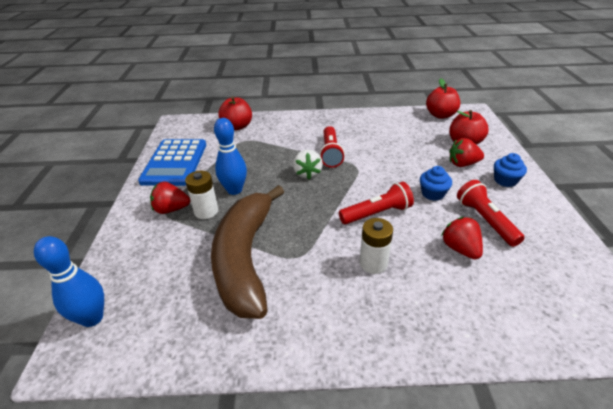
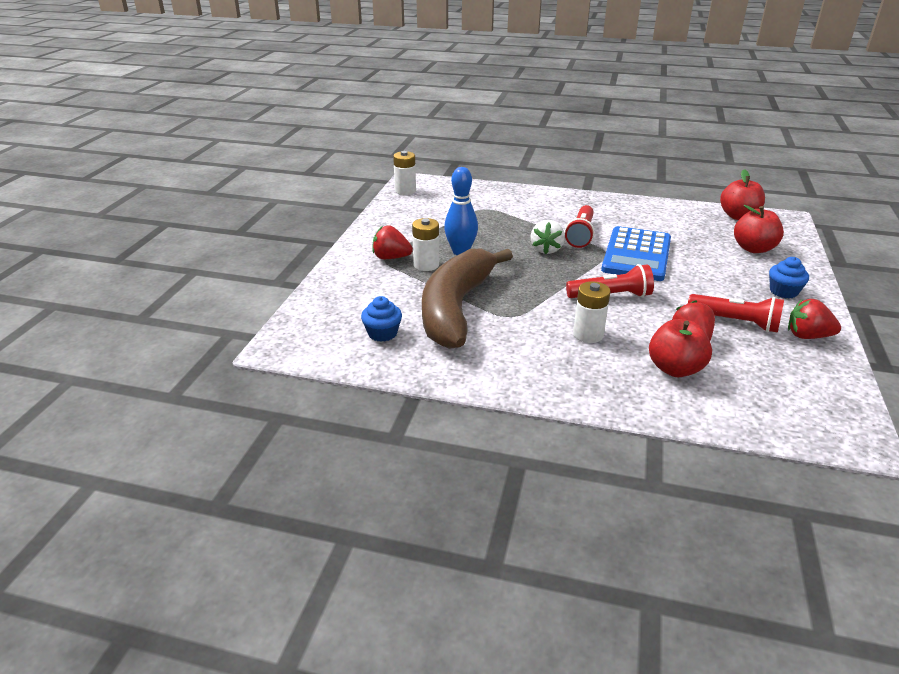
camera: 15 degrees right, 5 degrees down
blue bowling pin [34,236,104,327] -> none
blue calculator [138,139,206,186] -> blue calculator moved to [601,226,671,281]
red apple [218,96,252,130] -> red apple moved to [649,319,712,377]
blue cupcake [420,166,452,201] -> blue cupcake moved to [361,296,402,342]
red strawberry [449,138,484,167] -> red strawberry moved to [788,299,841,339]
red flashlight [457,180,525,247] -> red flashlight turned 120 degrees clockwise [688,294,784,333]
none -> white battery [393,151,416,195]

